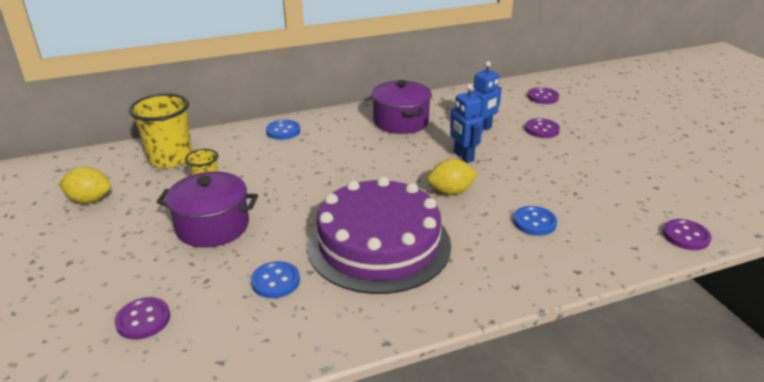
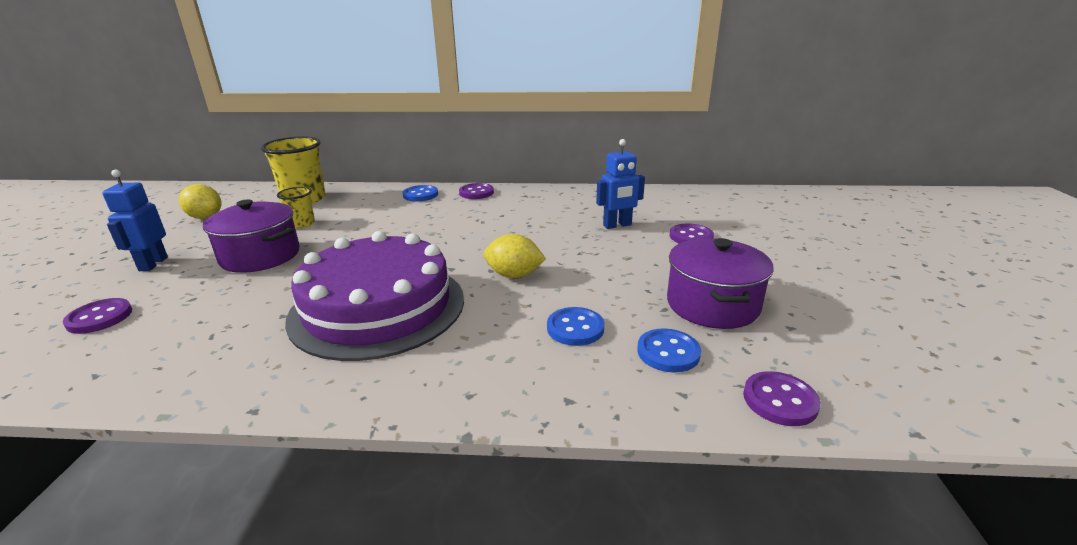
camera: 25 degrees right, 5 degrees down
blue button [251,261,300,298] -> blue button moved to [637,328,701,372]
purple pot [372,80,432,134] -> purple pot moved to [667,238,774,329]
blue robot [450,84,483,163] -> blue robot moved to [102,170,168,271]
purple button [527,87,559,104] -> purple button moved to [459,183,494,199]

